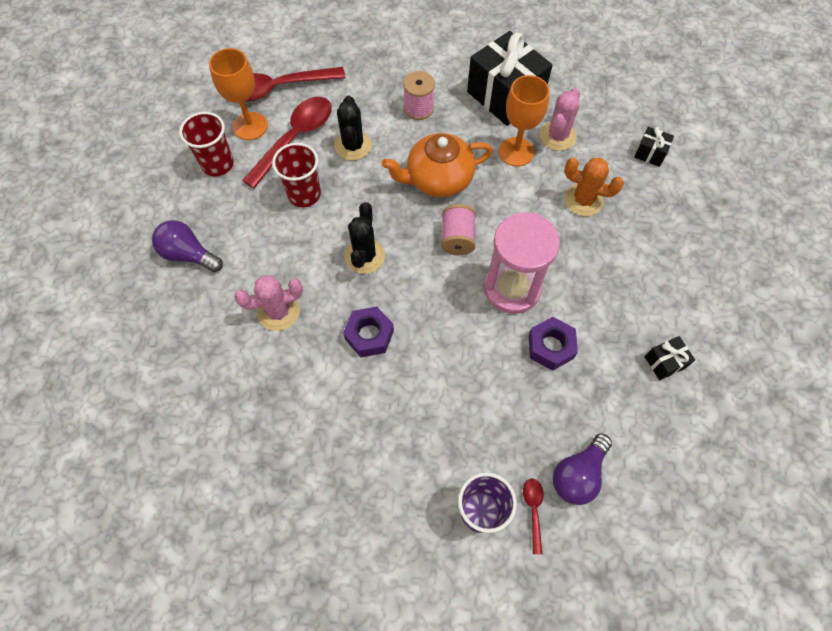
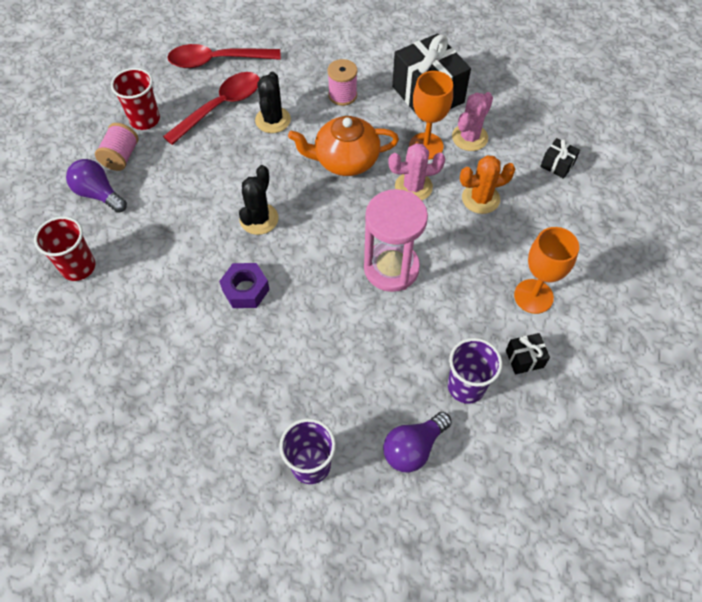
camera: 10 degrees right, 5 degrees down
orange goblet [209,48,268,140] -> orange goblet moved to [514,227,579,314]
pink cactus [234,275,303,331] -> pink cactus moved to [388,143,445,200]
red cup [272,143,321,207] -> red cup moved to [34,216,95,281]
pink spool [441,204,476,255] -> pink spool moved to [95,123,138,171]
red spoon [523,478,544,554] -> none
purple nut [529,317,578,371] -> none
orange cactus [564,158,624,216] -> orange cactus turned 45 degrees counterclockwise [460,155,515,214]
none -> purple cup [448,338,502,404]

